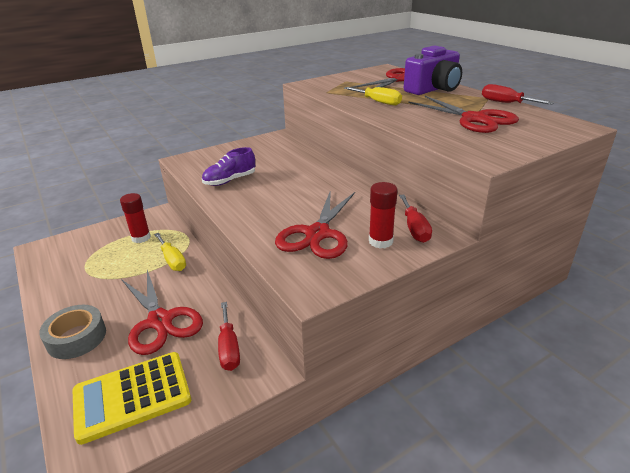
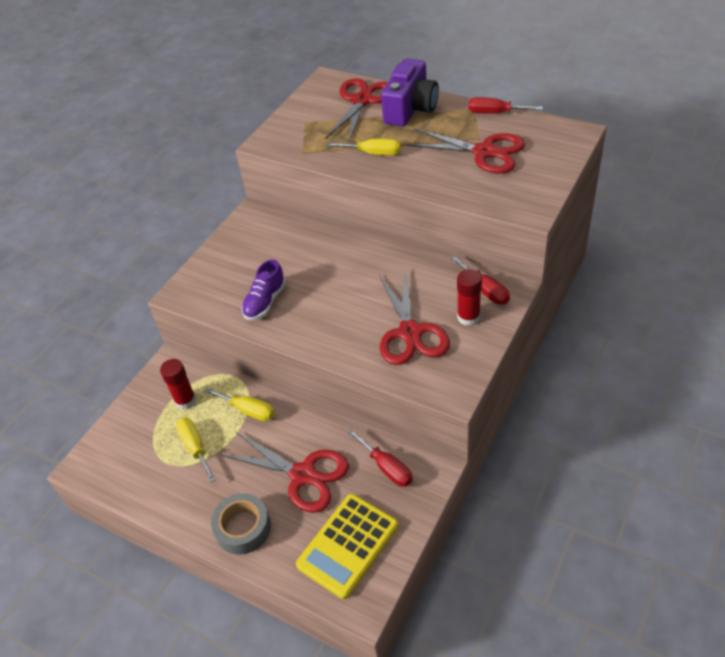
camera: 25 degrees left, 15 degrees up
none -> yellow screwdriver [176,418,216,482]

